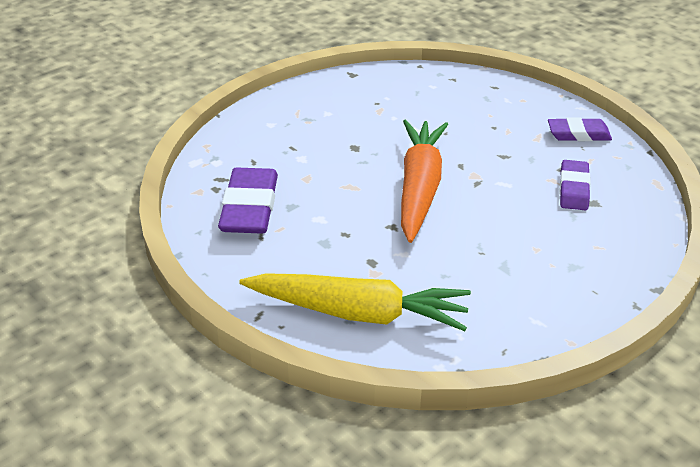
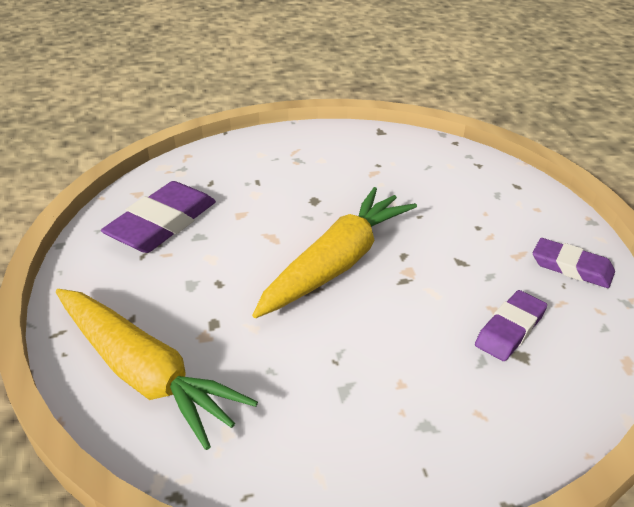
camera: 30 degrees right, 0 degrees up
orange carrot [401,120,448,243] -> yellow carrot [252,187,417,318]

